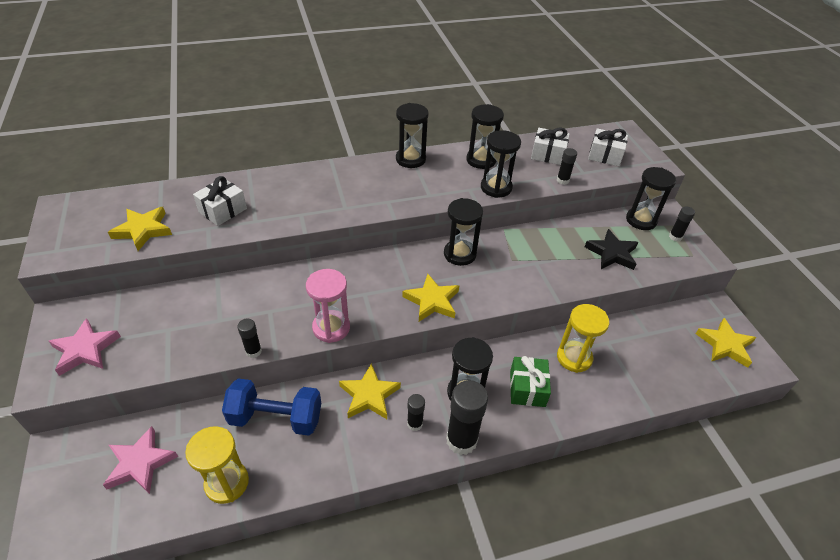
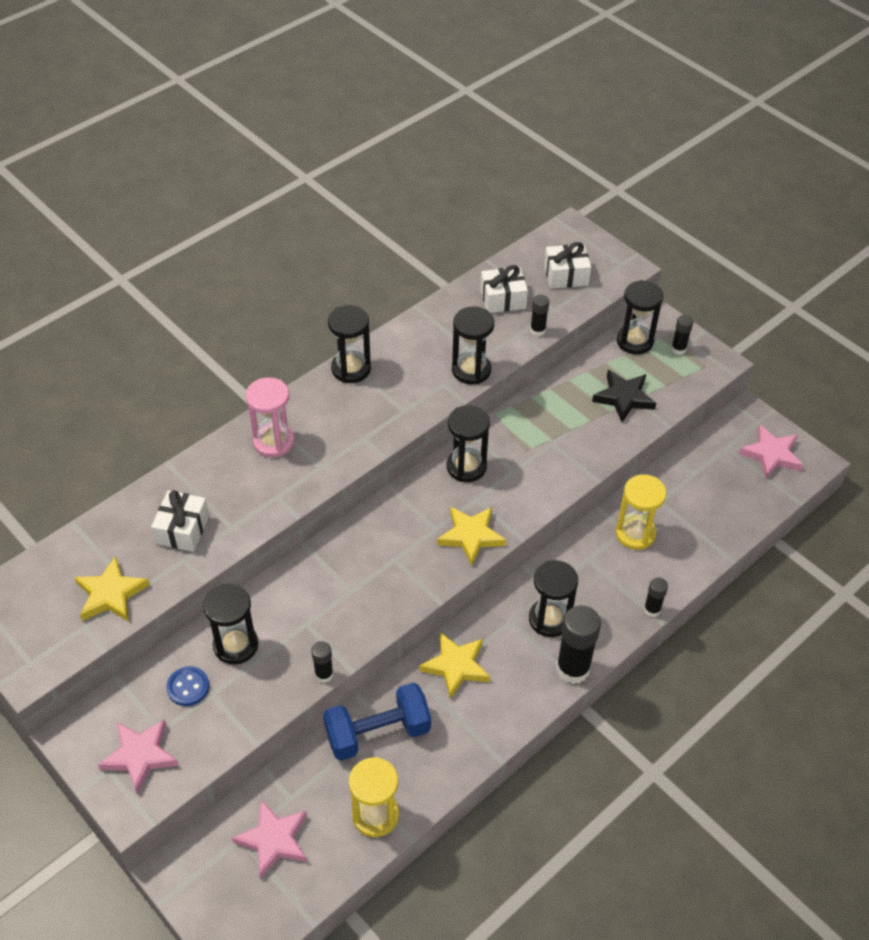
camera: 25 degrees left, 5 degrees up
pink hourglass [306,269,350,343] -> pink hourglass moved to [246,377,295,458]
black glue stick [407,394,425,431] -> black glue stick moved to [644,577,668,617]
black hourglass [466,104,504,169] -> black hourglass moved to [203,583,258,664]
green gift [510,356,551,407] -> none
yellow star [696,318,756,368] -> pink star [739,425,803,479]
none -> blue button [167,666,209,706]

